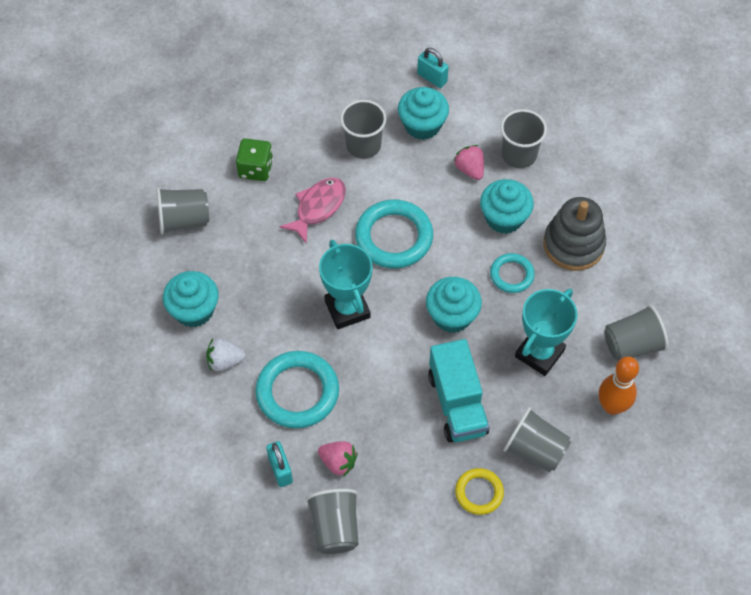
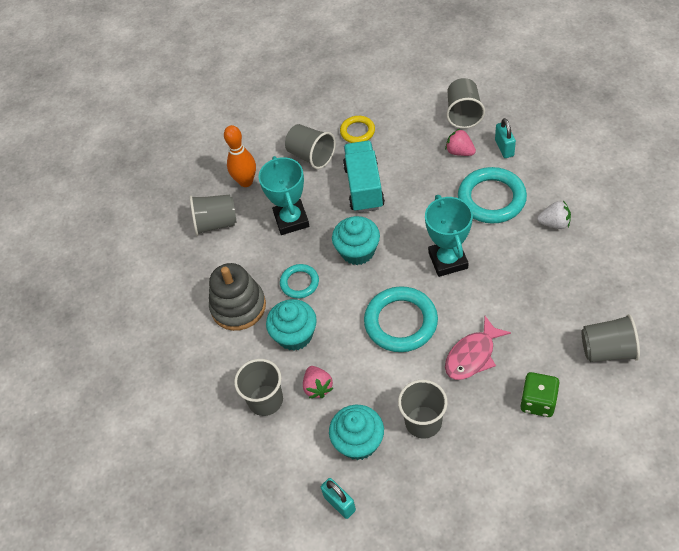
camera: 165 degrees left, 5 degrees down
turquoise cupcake [163,271,219,327] -> none
turquoise trophy [515,289,577,376] -> turquoise trophy turned 60 degrees counterclockwise [258,156,309,235]

